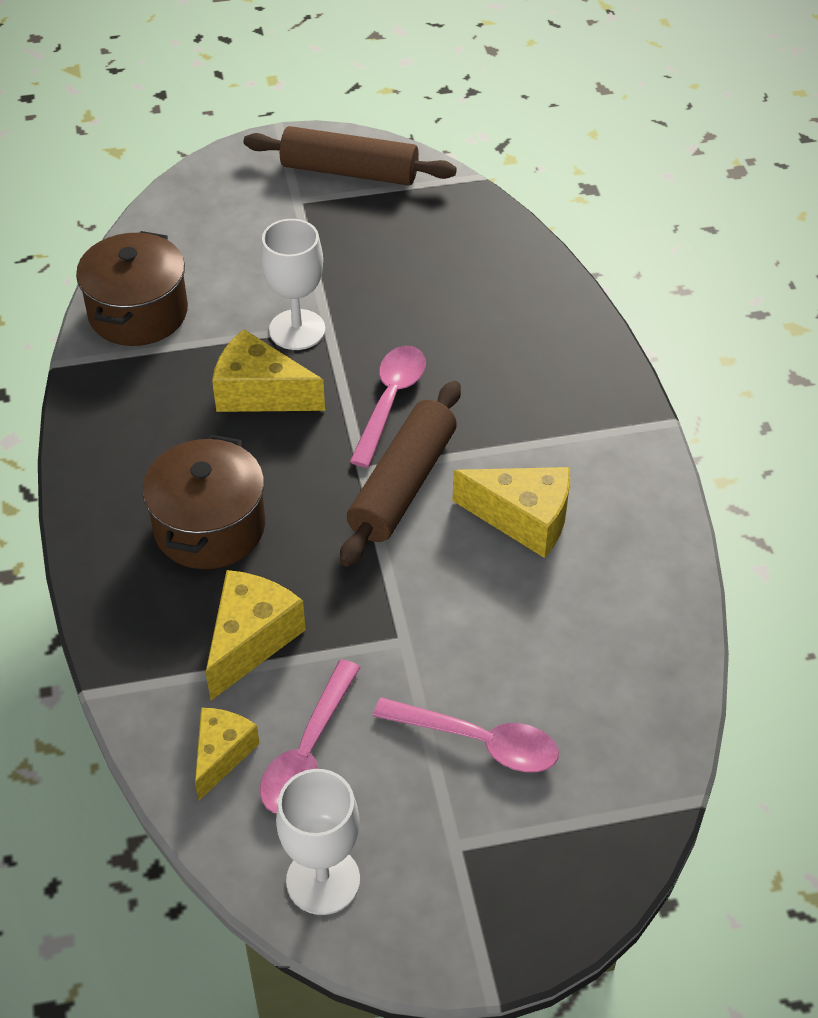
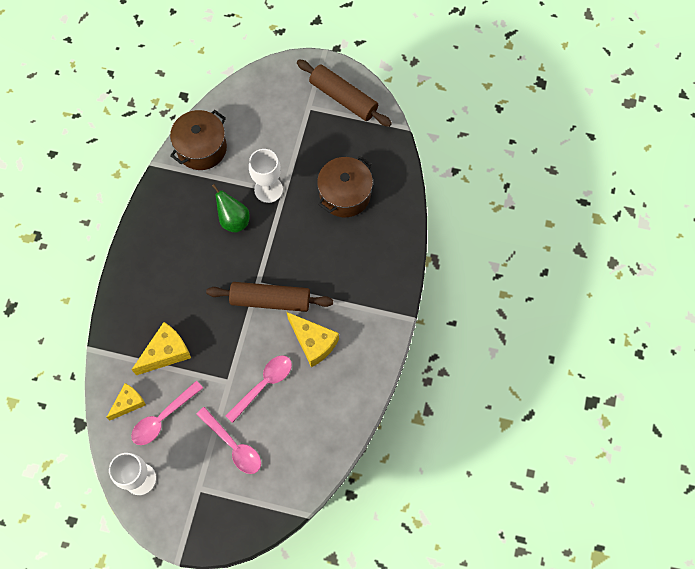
camera: 25 degrees right, 20 degrees up
brown pot [142,435,265,569] -> brown pot moved to [317,156,373,217]
yellow cheese [212,329,325,412] -> green pear [212,184,249,233]
brown rolling pin [340,381,461,567] -> brown rolling pin turned 45 degrees clockwise [206,282,333,312]
pink spoon [350,346,426,468] -> pink spoon moved to [225,356,292,423]

